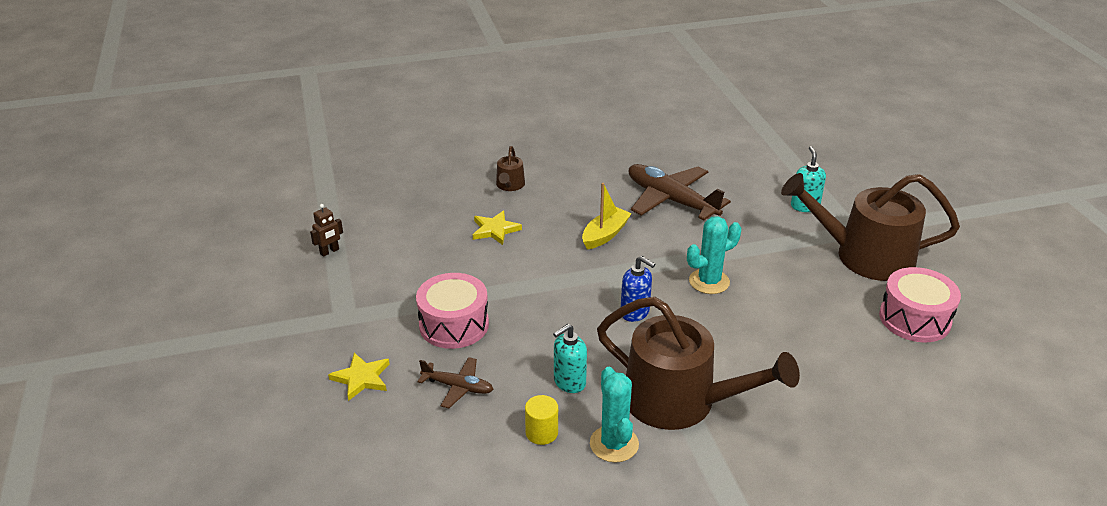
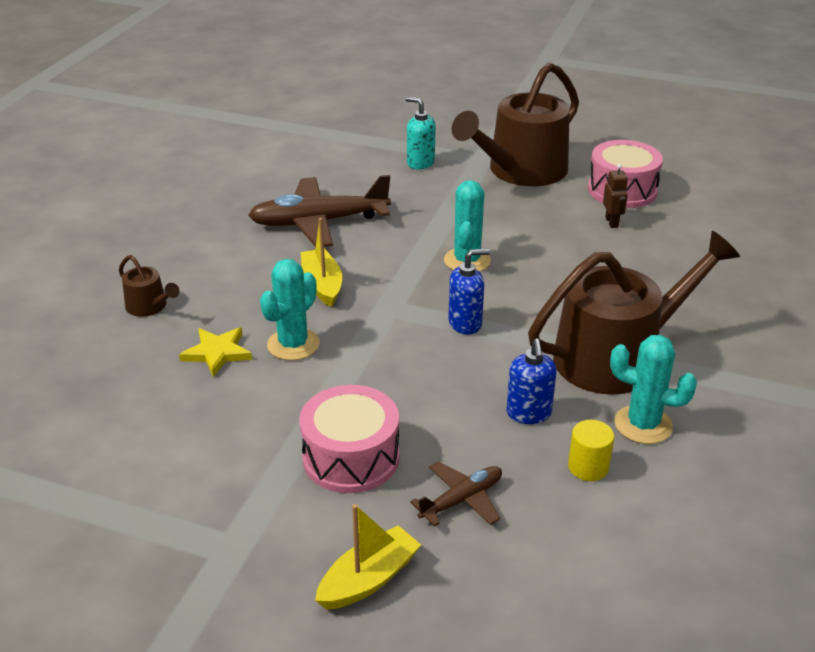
camera: 55 degrees left, 0 degrees up
brown robot [310,204,343,257] -> brown robot moved to [603,164,628,228]
yellow star [328,353,389,401] -> yellow boat [315,504,421,610]
turquoise soap dispenser [553,324,587,393] -> blue soap dispenser [506,338,556,424]
none -> turquoise cactus [260,259,319,361]

